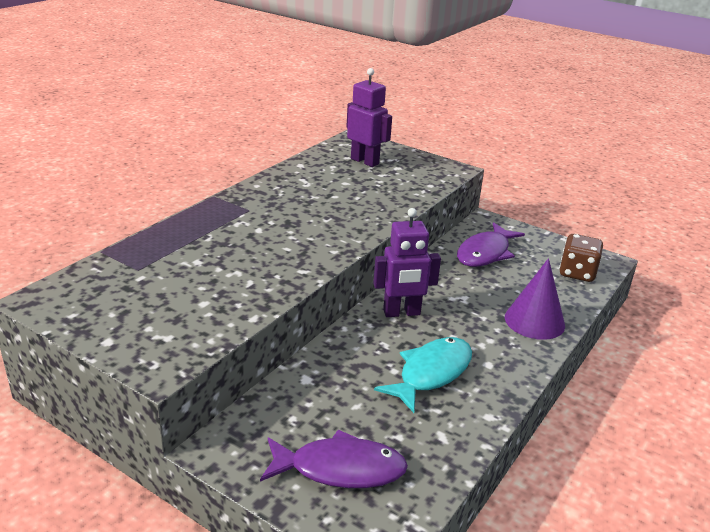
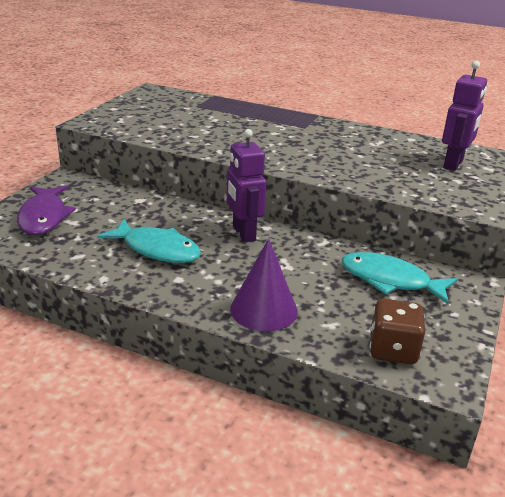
camera: 80 degrees right, 0 degrees up
purple fish [457,222,525,267] -> turquoise fish [342,252,458,304]

